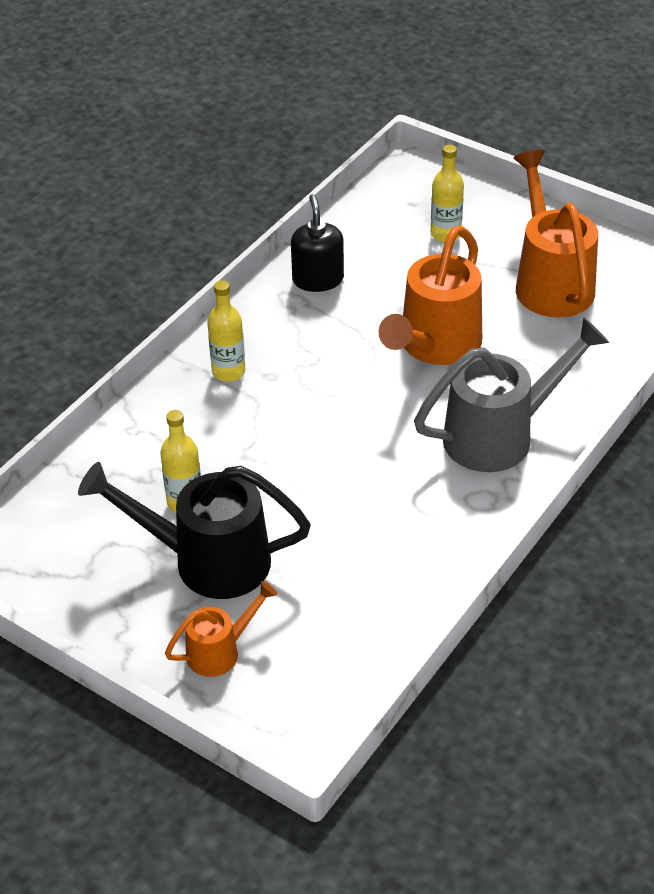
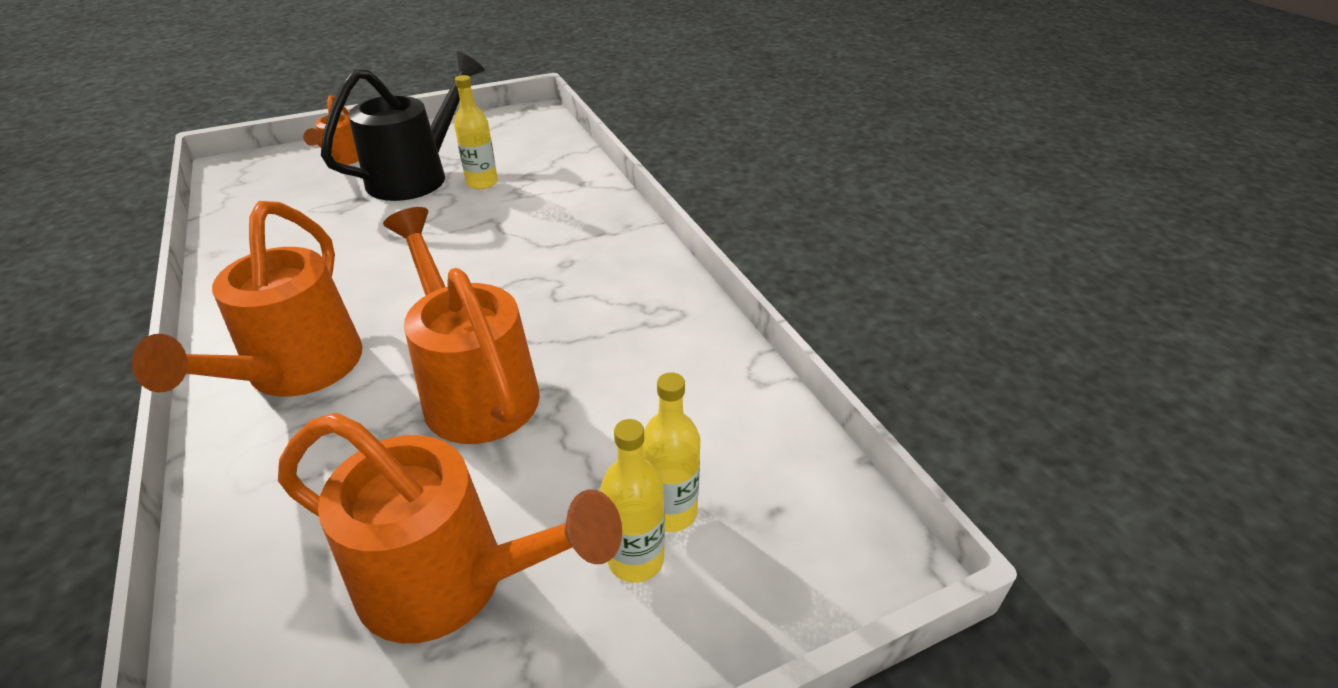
camera: 120 degrees right, 5 degrees down
yellow bottle [207,280,245,382] -> yellow bottle moved to [600,419,665,583]
black soap dispenser [291,194,344,292] -> none
grey watering can [414,317,609,472] -> orange watering can [132,201,363,397]

